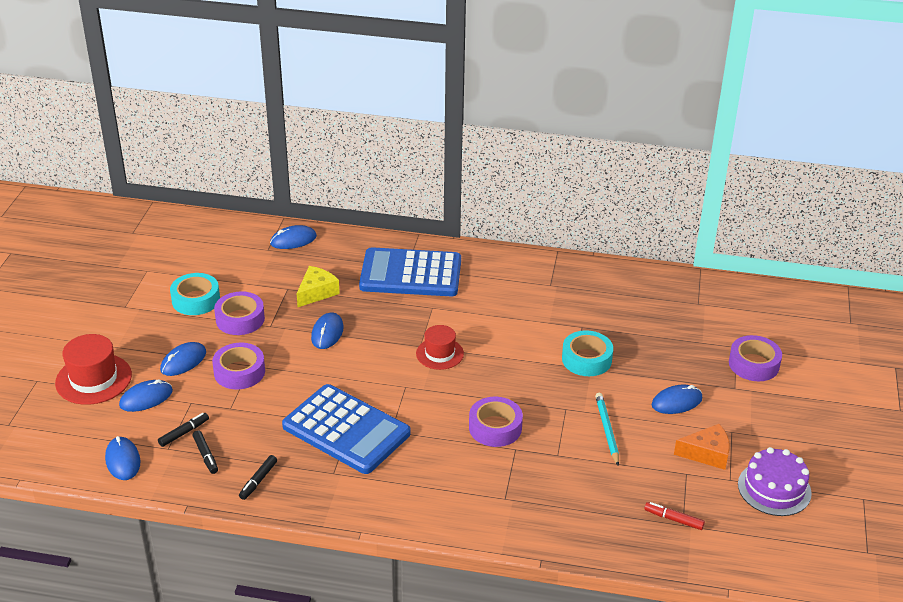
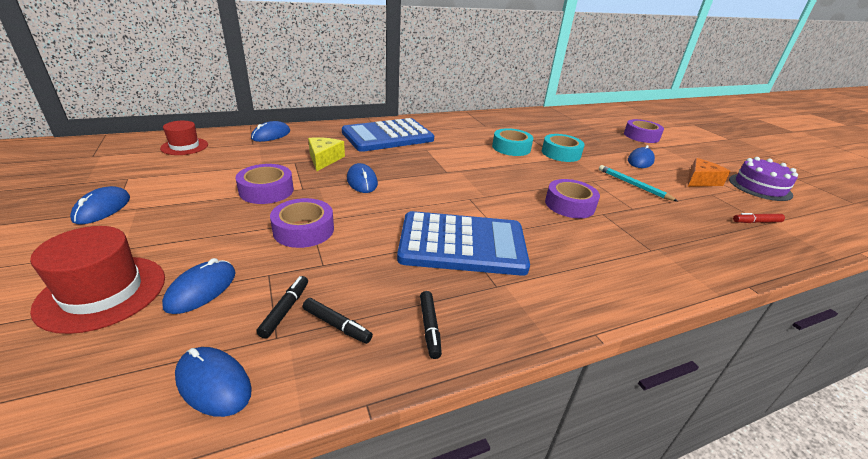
camera: 35 degrees left, 5 degrees down
blue mouse [160,342,206,376] -> blue mouse moved to [70,186,130,224]
turquoise tape [170,273,220,315] -> turquoise tape moved to [492,128,533,156]
red hat [416,325,464,370] -> red hat moved to [160,121,208,155]

